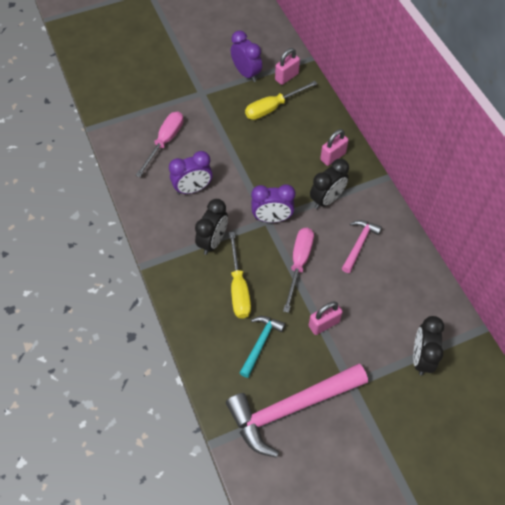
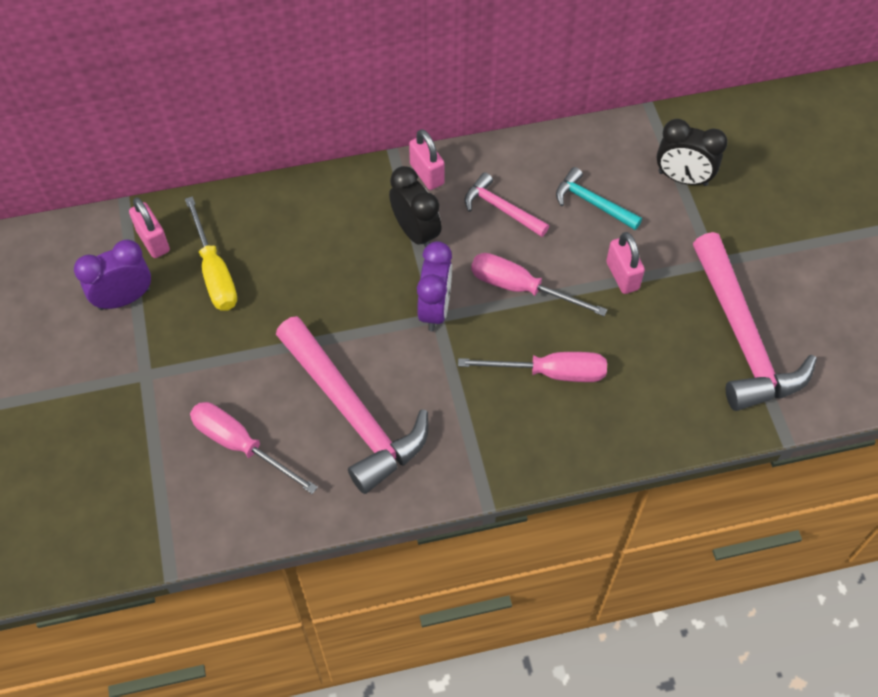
camera: 80 degrees left, 0 degrees up
purple clock [169,151,213,195] -> pink hammer [276,316,428,494]
black clock [195,199,228,255] -> none
yellow screwdriver [229,232,251,318] -> pink screwdriver [458,352,607,382]
turquoise hammer [240,316,285,378] -> turquoise hammer moved to [556,167,642,230]
pink padlock [320,129,349,166] -> pink padlock moved to [409,129,445,190]

